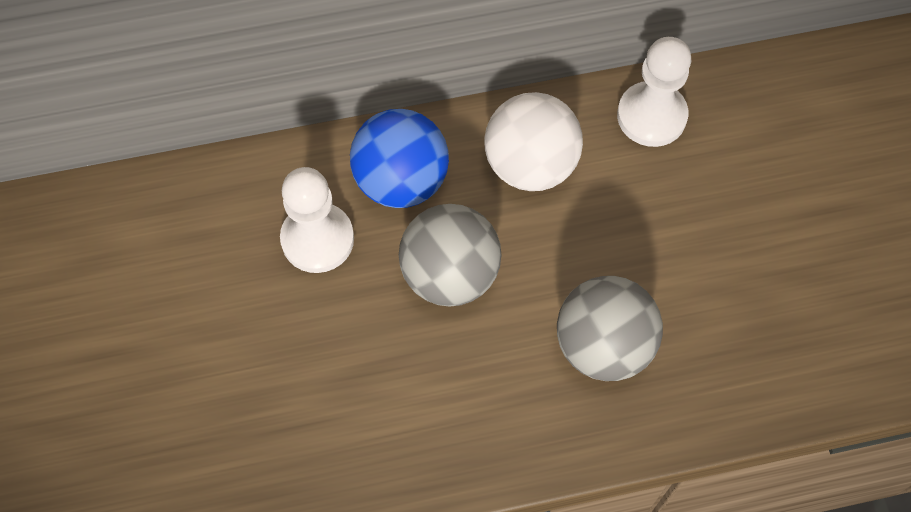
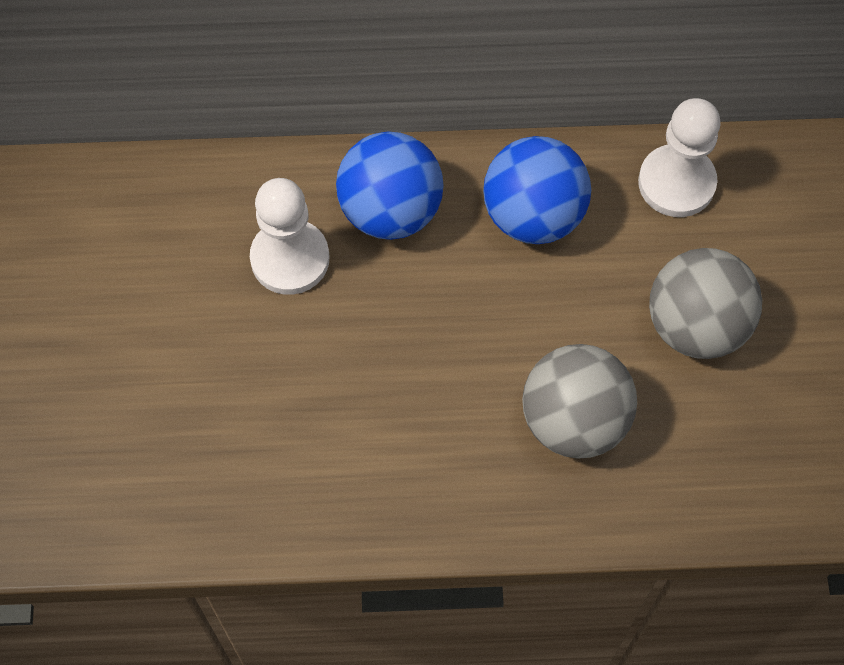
camera: 10 degrees right, 0 degrees up
grey ball [399,204,501,307] -> grey ball moved to [649,248,762,359]
white ball [484,92,583,191] -> blue ball [483,136,591,244]

